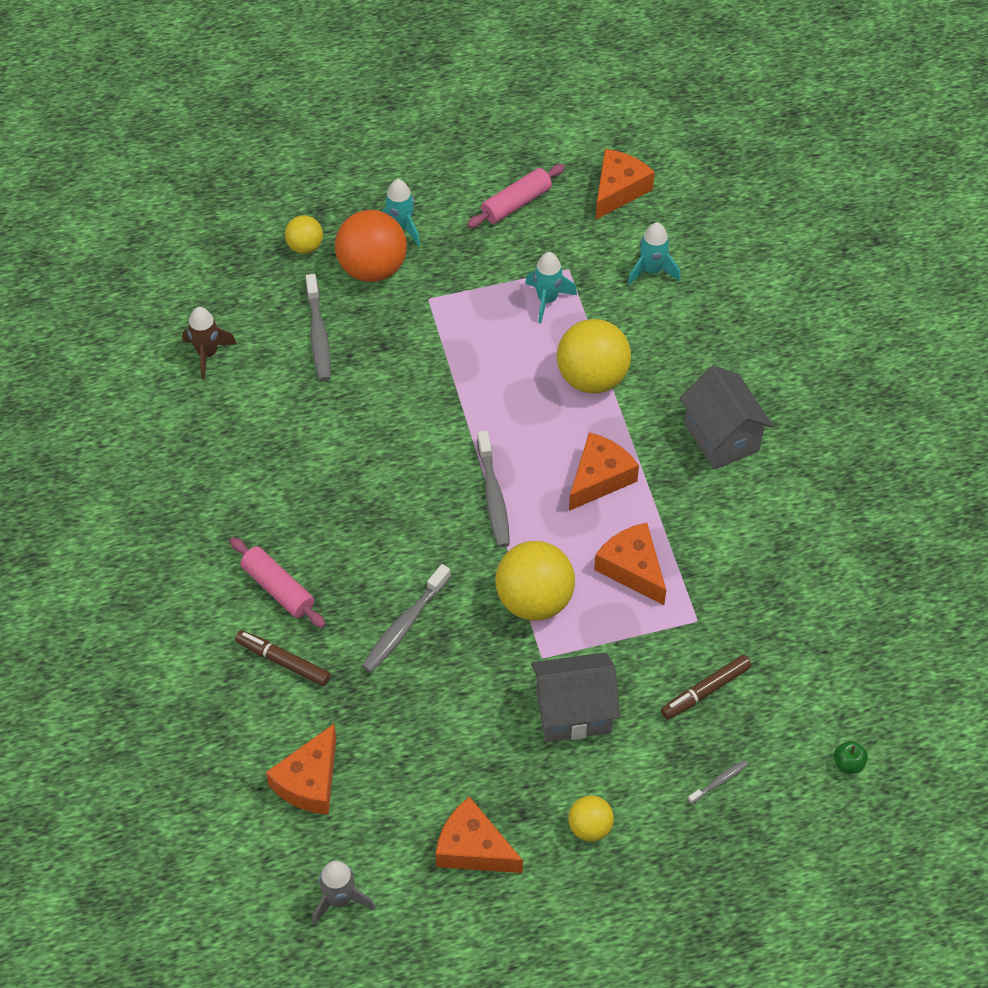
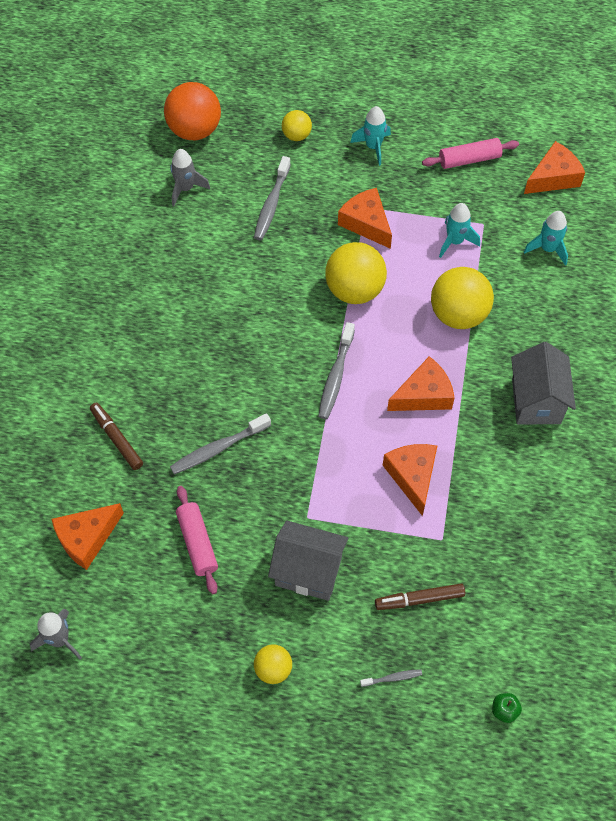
camera: 25 degrees right, 5 degrees up
brown rocket [182,307,237,379] -> grey rocket [170,149,210,206]
pink rolling pin [230,537,326,628] -> pink rolling pin moved to [176,486,218,594]
orange ball [335,210,407,282] -> orange ball moved to [164,82,221,140]
orange cheese [435,797,523,873] -> orange cheese moved to [338,188,392,249]
yellow ball [495,541,575,621] -> yellow ball moved to [325,242,387,304]

